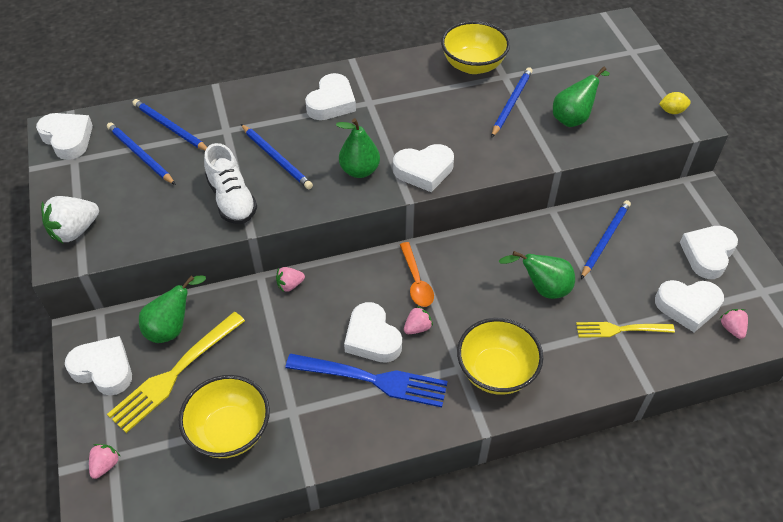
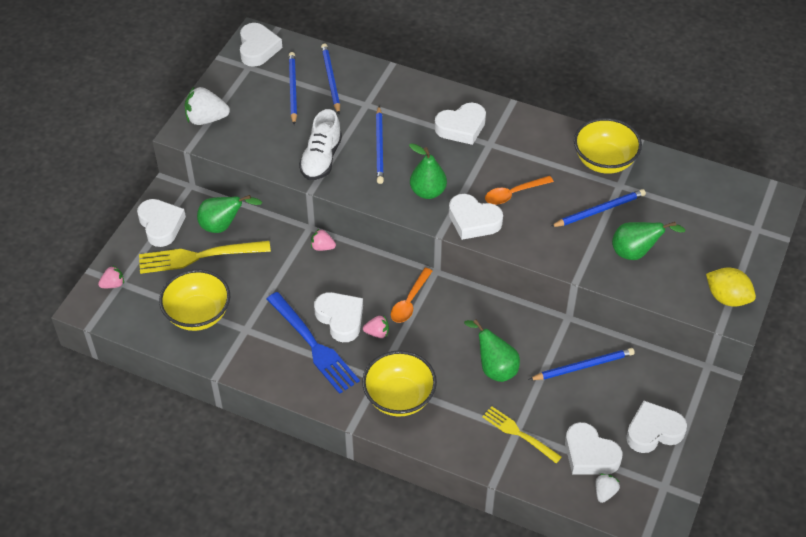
camera: 40 degrees right, 0 degrees up
white heart [344,302,402,363] -> white heart turned 135 degrees clockwise [314,292,363,342]
yellow lemon [659,92,691,114] -> yellow lemon [706,268,756,307], size x1.66
pink strawberry [719,309,748,339] -> white strawberry [596,474,620,503]
none -> orange spoon [485,176,554,205]

